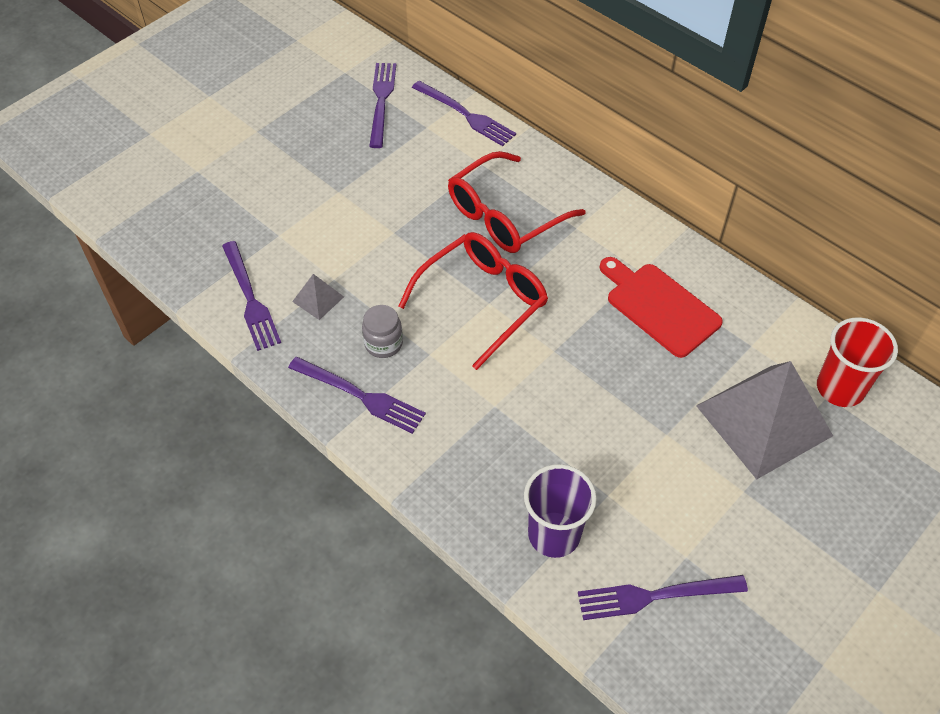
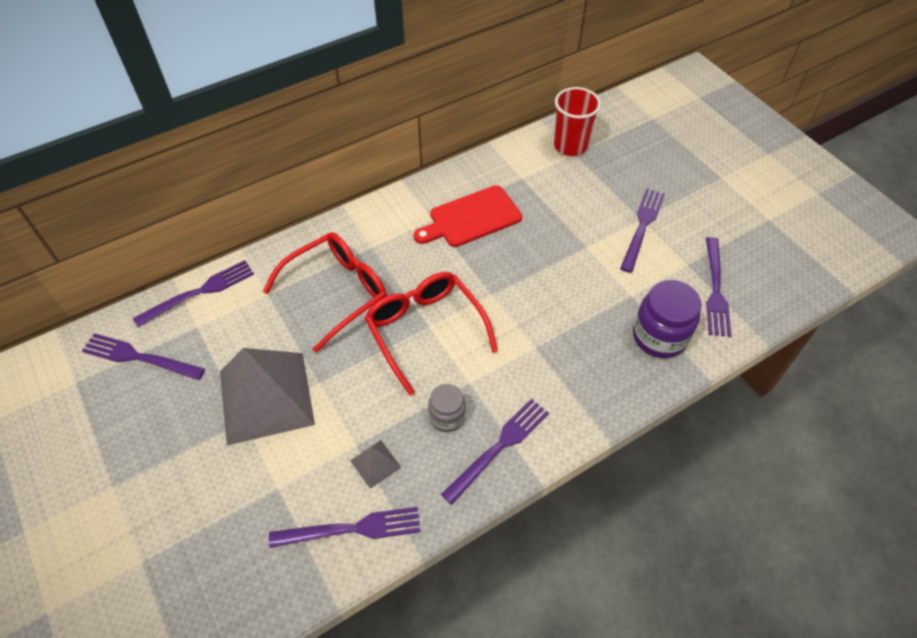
camera: 75 degrees left, 0 degrees up
red glasses [448,151,586,253] -> red glasses turned 105 degrees counterclockwise [263,232,387,353]
purple cup [524,464,597,558] -> purple jar [633,280,702,358]
grey pyramid [696,361,833,480] -> grey pyramid moved to [220,348,315,445]
none -> purple fork [620,188,665,273]

